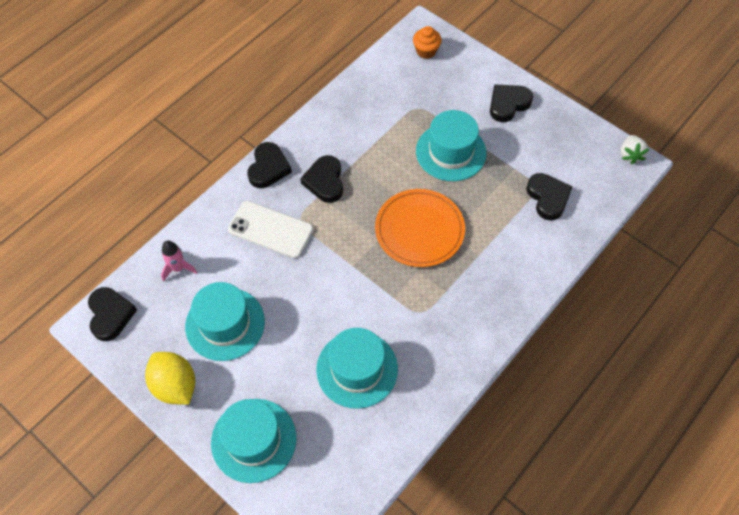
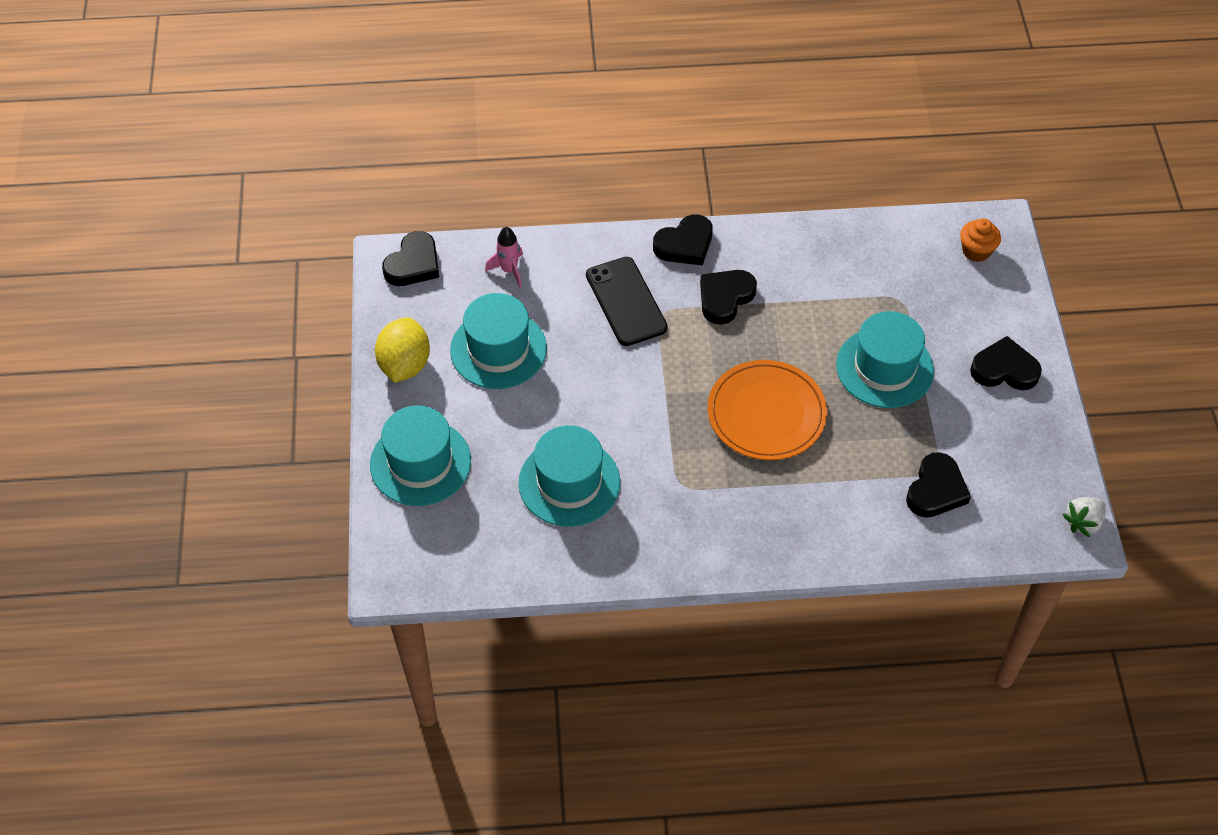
camera: 45 degrees right, 5 degrees down
white phone [228,201,314,258] -> black phone [586,257,668,346]

